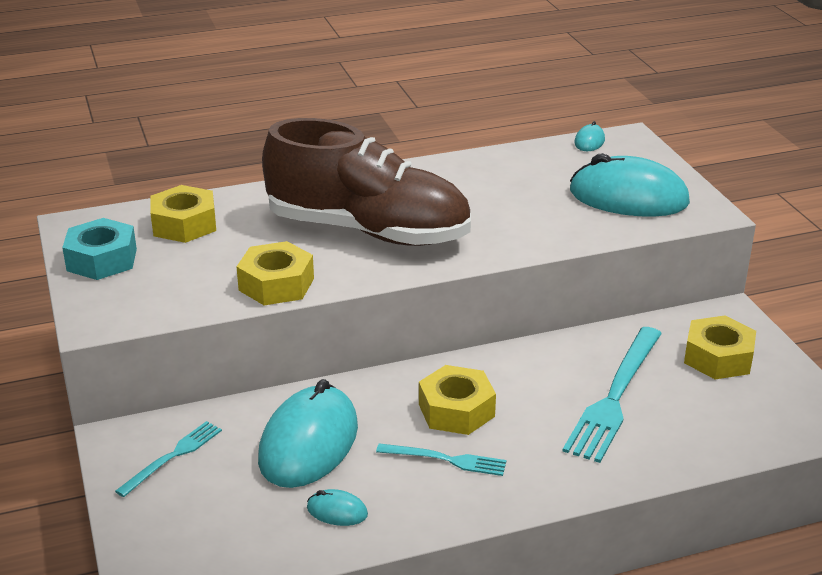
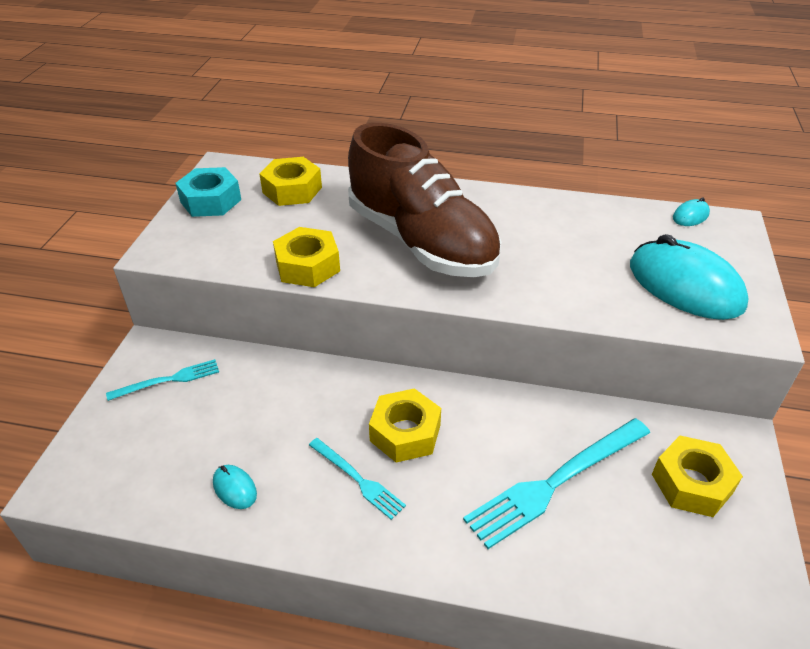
camera: 30 degrees right, 10 degrees up
turquoise mouse [258,379,358,488] -> none

